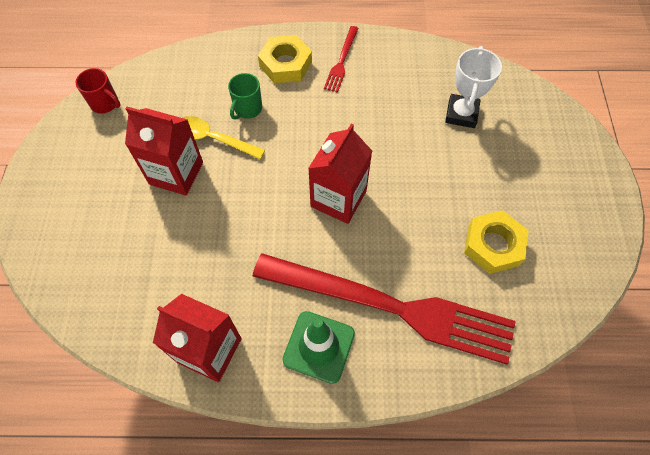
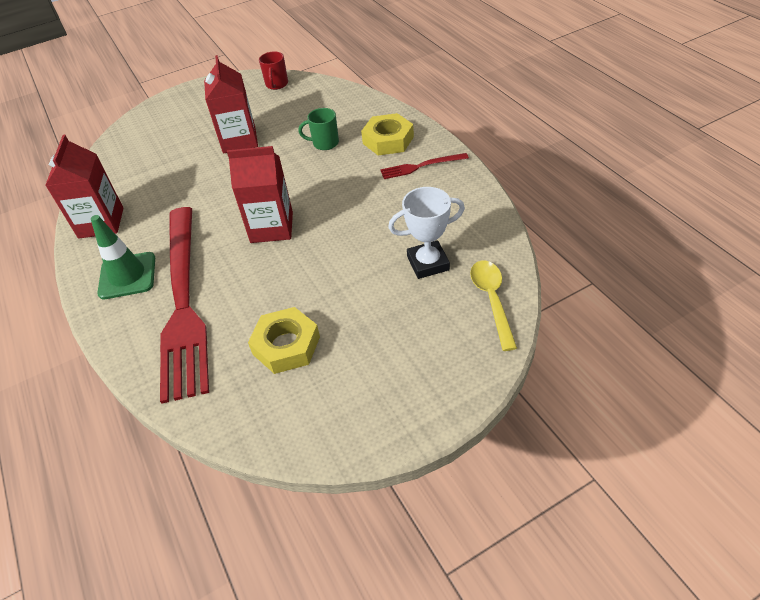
camera: 65 degrees right, 15 degrees down
yellow spoon [182,116,265,159] -> yellow spoon moved to [470,261,517,351]

